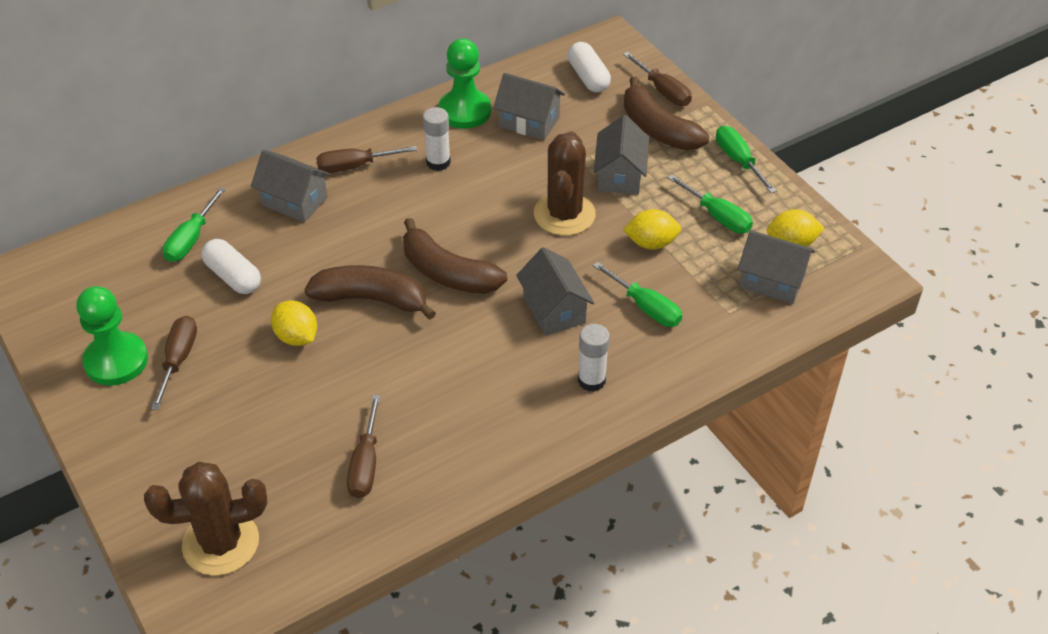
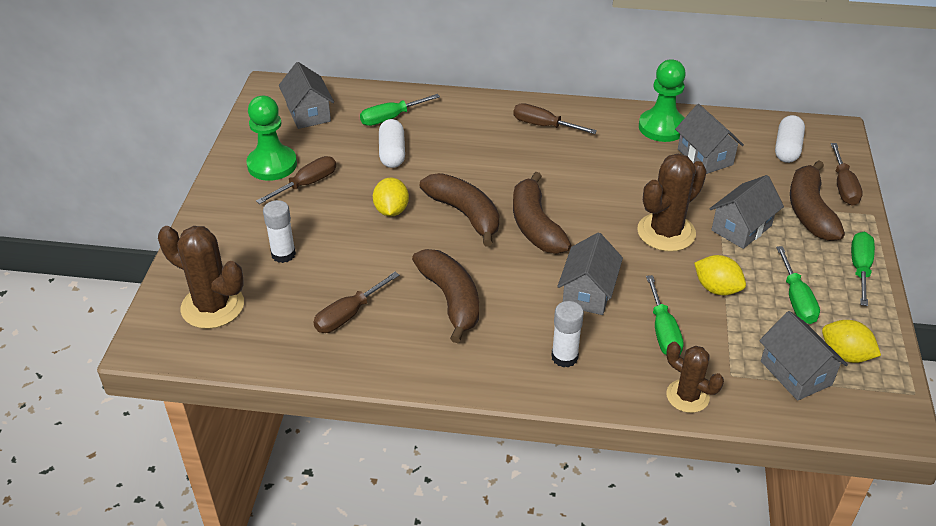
camera: 40 degrees right, 5 degrees down
grey house [251,150,331,222] -> grey house moved to [279,62,334,129]
white glue stick [423,107,451,171] -> white glue stick moved to [263,200,296,263]
none -> brown banana [412,249,479,343]
none -> brown cactus [666,341,724,413]

